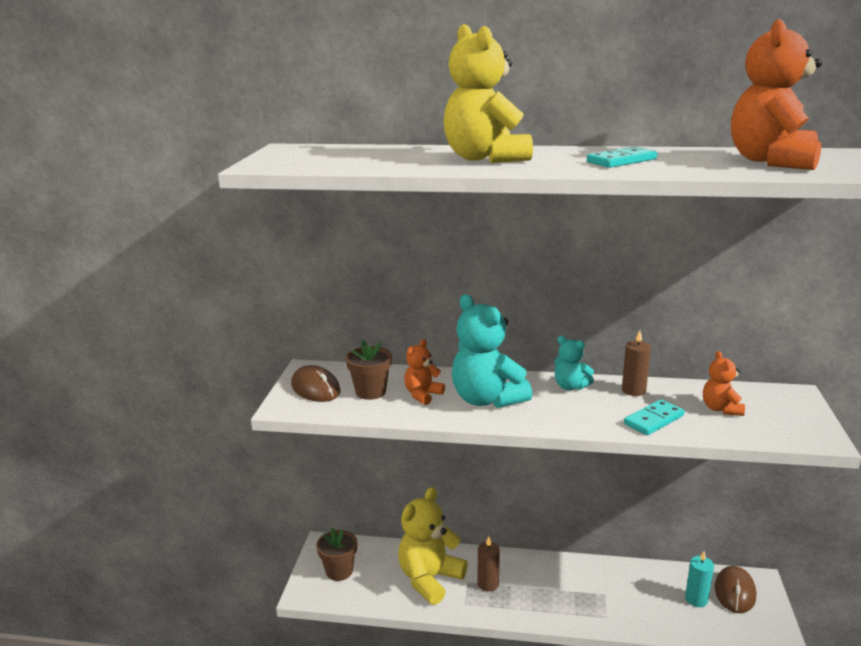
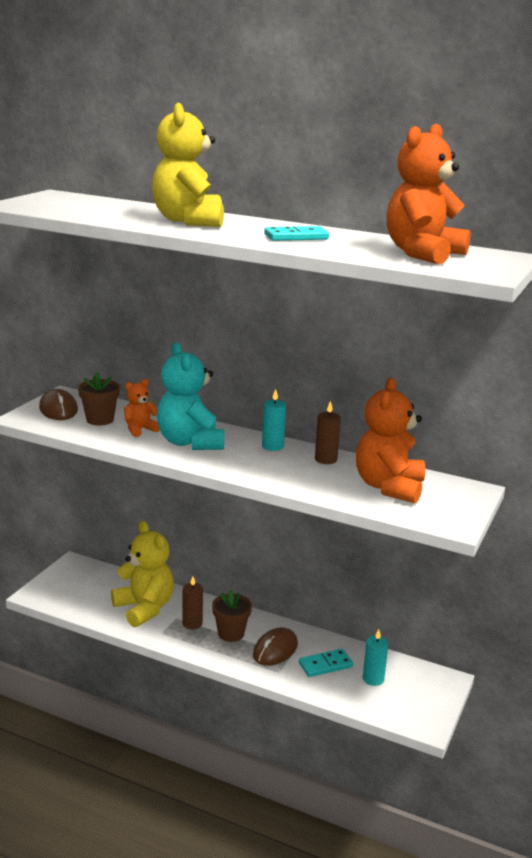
camera: 15 degrees right, 0 degrees up
brown flower pot [317,528,357,581] -> brown flower pot moved to [212,590,252,642]
yellow teddy bear [398,487,468,605] -> yellow teddy bear turned 90 degrees clockwise [111,521,174,627]
turquoise teddy bear [555,336,594,390] -> turquoise candle [262,389,286,451]
turquoise domino [624,399,684,435] -> turquoise domino moved to [299,649,353,677]
orange teddy bear [703,351,745,416] -> orange teddy bear [356,378,425,504], size x1.91
brown mouse [715,566,756,613] -> brown mouse moved to [253,627,298,666]

